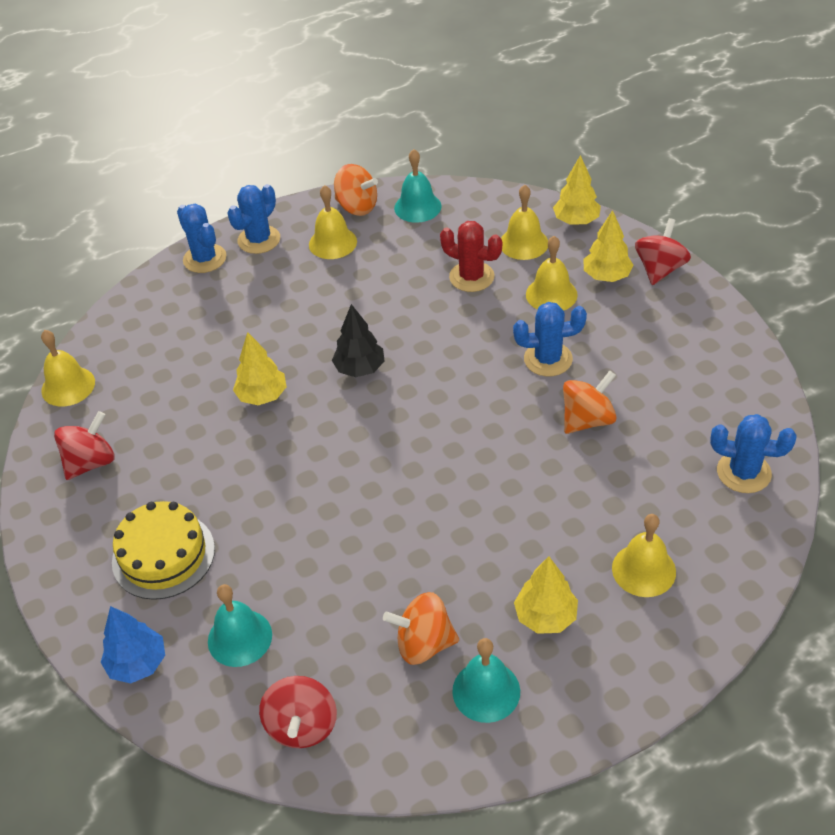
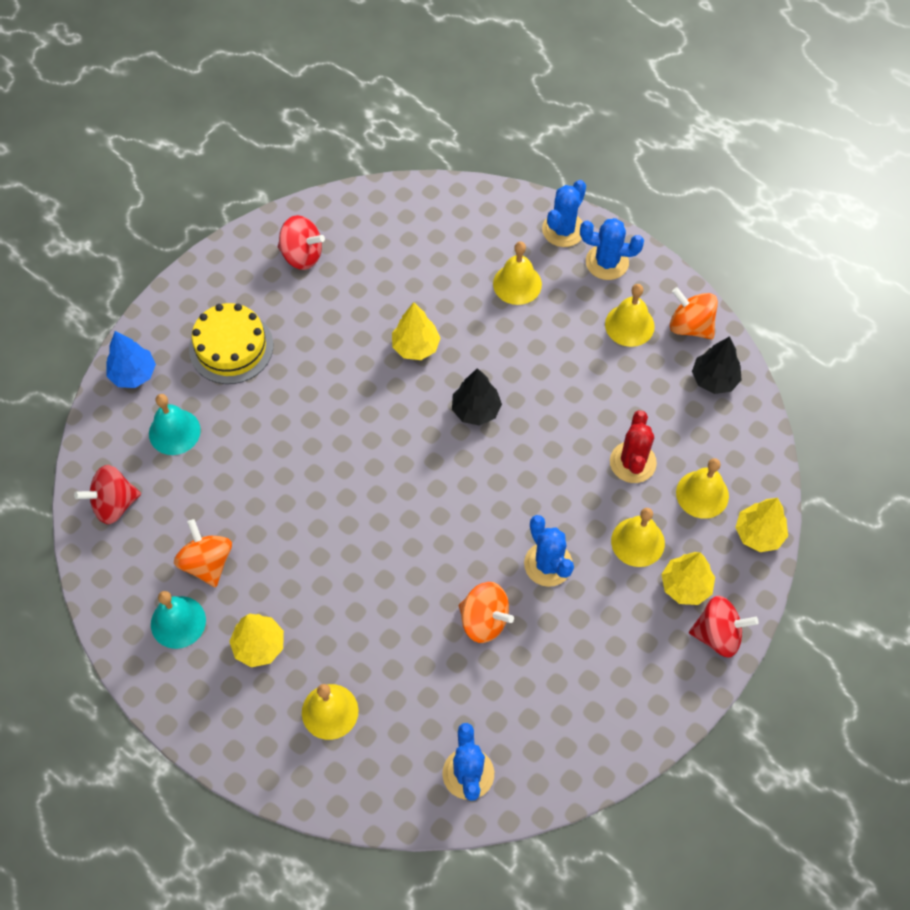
camera: 65 degrees right, 15 degrees up
yellow bell [41,330,95,406] -> yellow bell moved to [493,242,542,305]
orange spinning top [334,164,378,216] -> orange spinning top turned 120 degrees clockwise [670,287,718,339]
turquoise bell [394,149,441,223] -> black tree [692,336,742,394]

